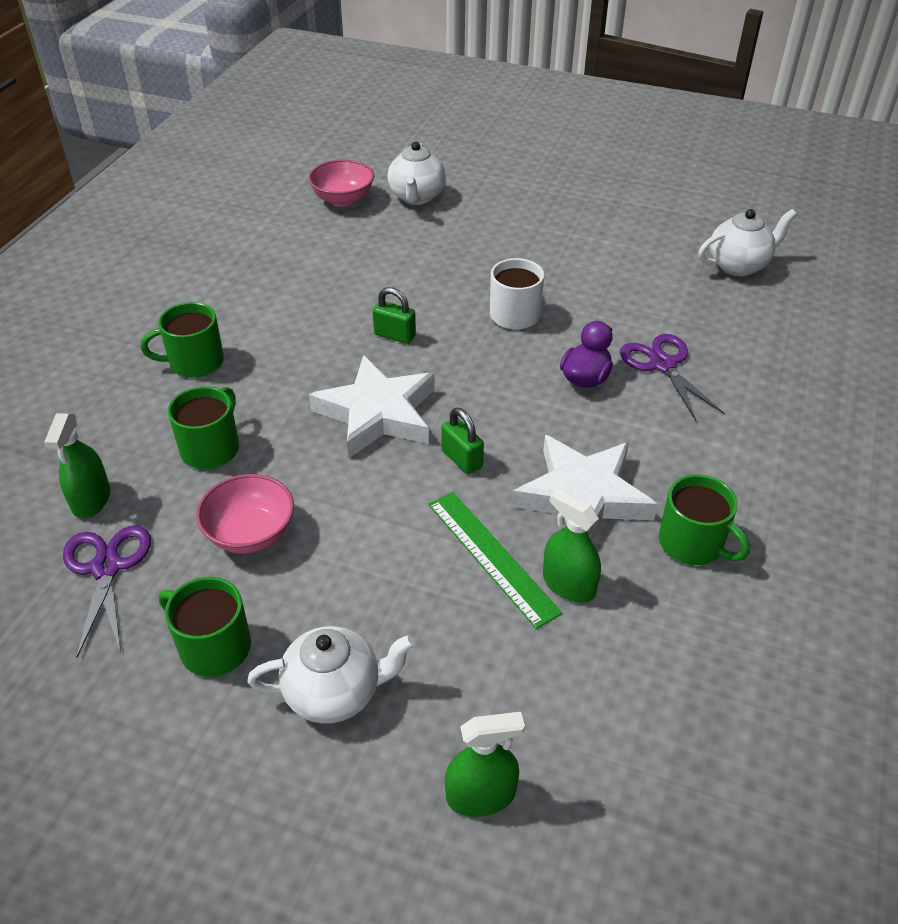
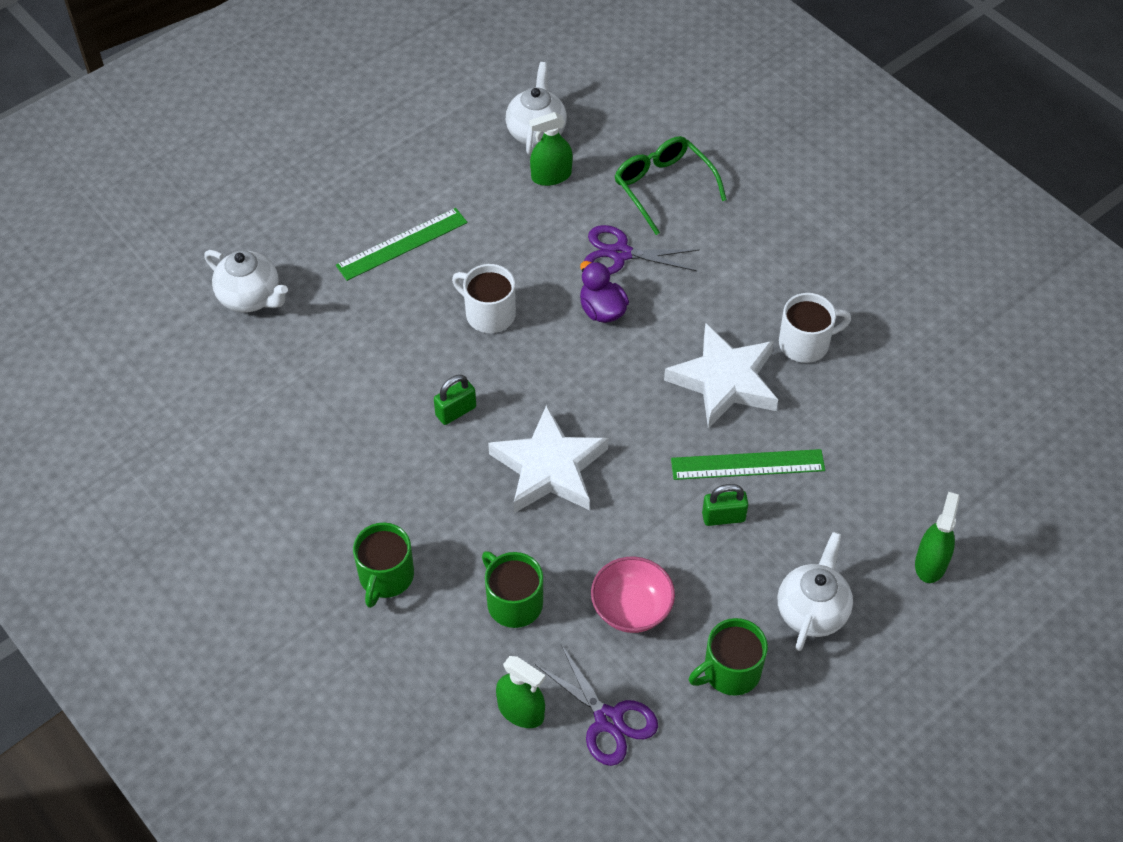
camera: 60 degrees left, 10 degrees up
purple scissors [63,525,151,657] -> purple scissors turned 150 degrees counterclockwise [535,645,658,766]
pink bowl [308,159,374,206] -> none
green padlock [441,408,484,474] -> green padlock moved to [702,484,748,526]
green spray bottle [543,489,601,603] -> green spray bottle moved to [529,112,573,186]
green mug [659,475,750,565] -> white mug [779,293,851,363]
none -> green ruler [336,208,468,281]
none -> green glasses [615,136,727,235]

